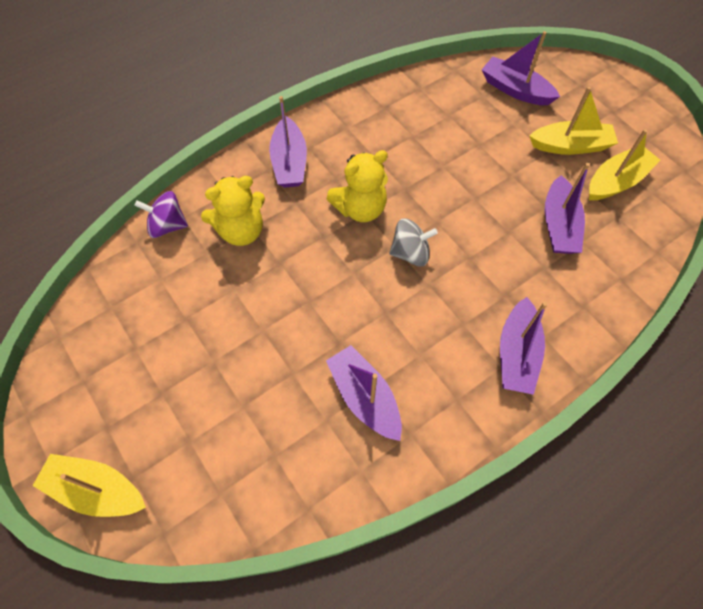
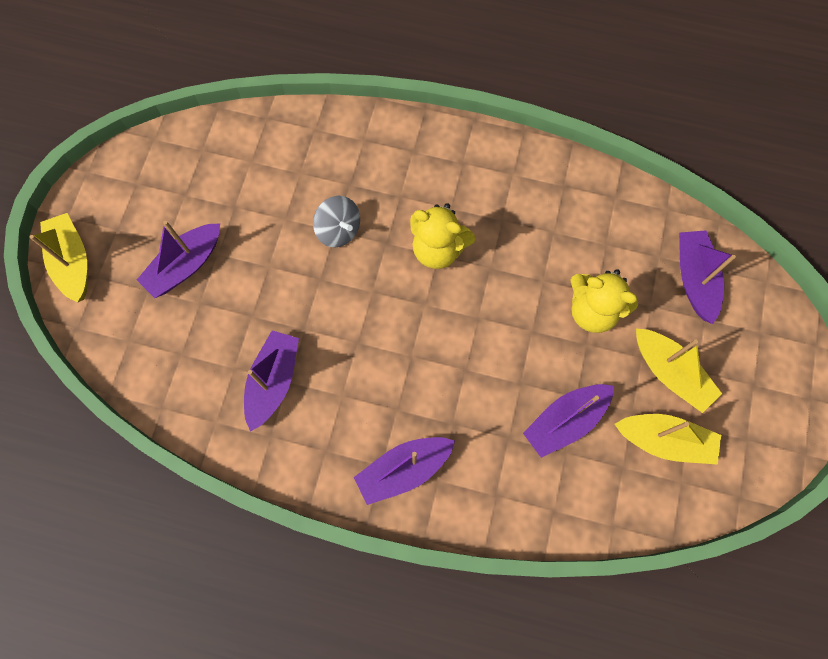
camera: 50 degrees right, 10 degrees up
purple spinning top [135,191,188,238] -> none
yellow teddy bear [201,176,265,246] -> yellow teddy bear moved to [570,269,638,333]
purple boat [269,96,307,188] -> purple boat moved to [137,221,220,298]
grey spinning top [389,218,438,267] -> grey spinning top moved to [313,196,360,247]

